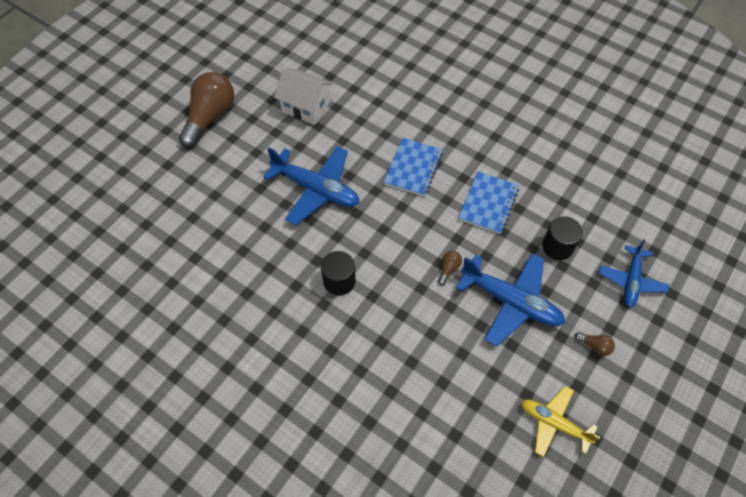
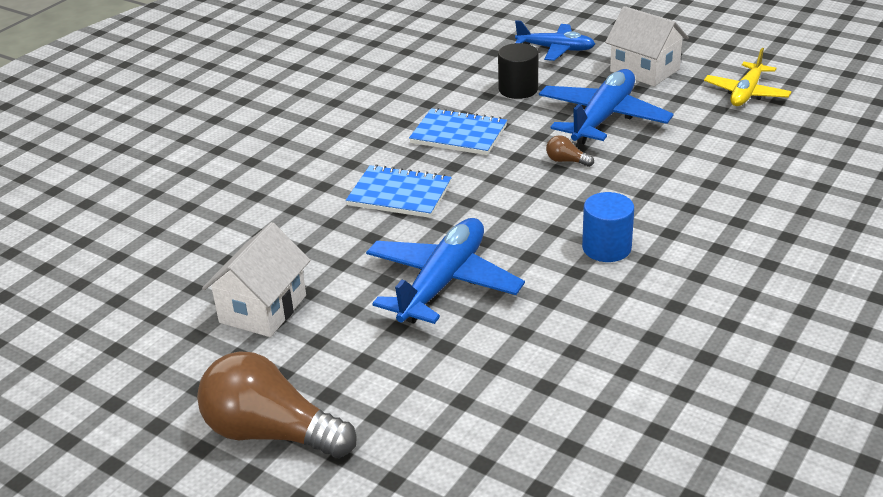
camera: 90 degrees left, 25 degrees down
black cylinder [321,251,356,295] -> blue cylinder [582,192,634,262]
brown light bulb [575,332,615,356] -> white house [605,6,689,86]

